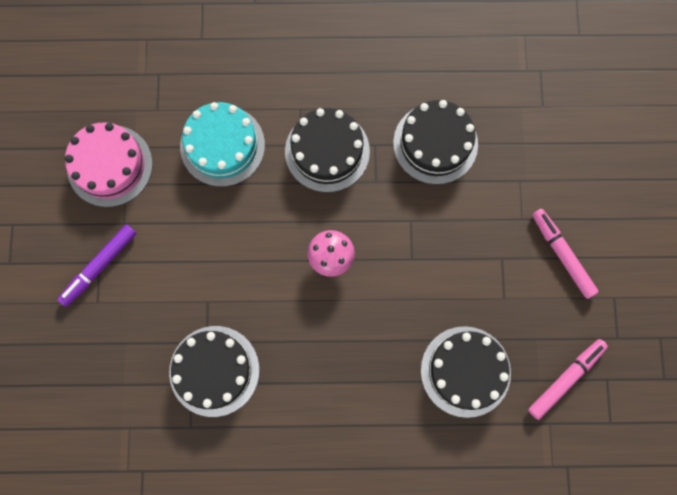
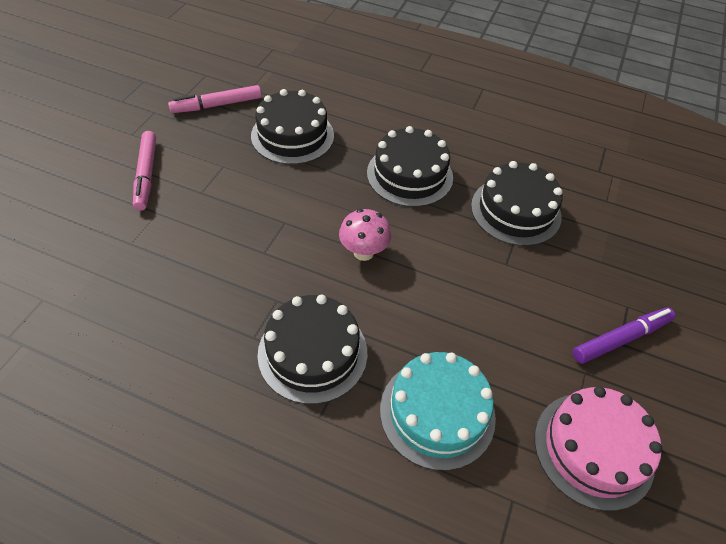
camera: 160 degrees left, 25 degrees down
black cake [393,100,478,185] -> black cake moved to [367,126,453,207]

